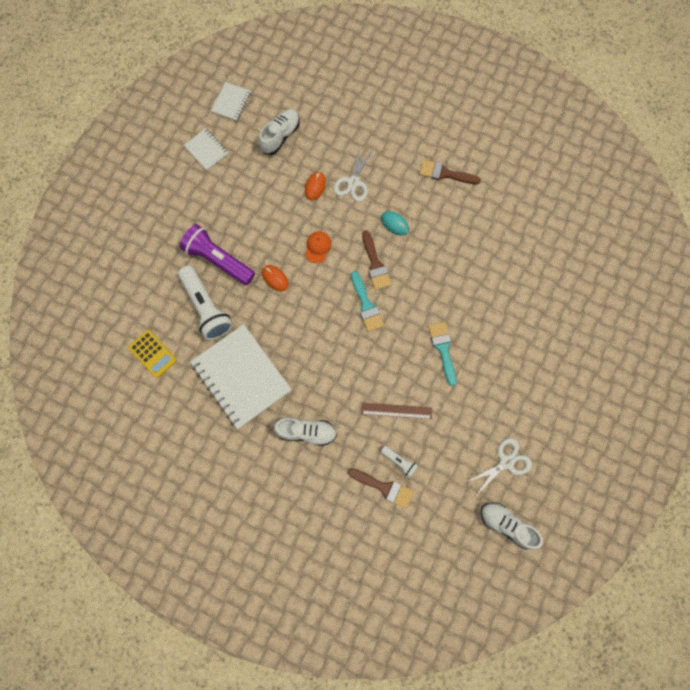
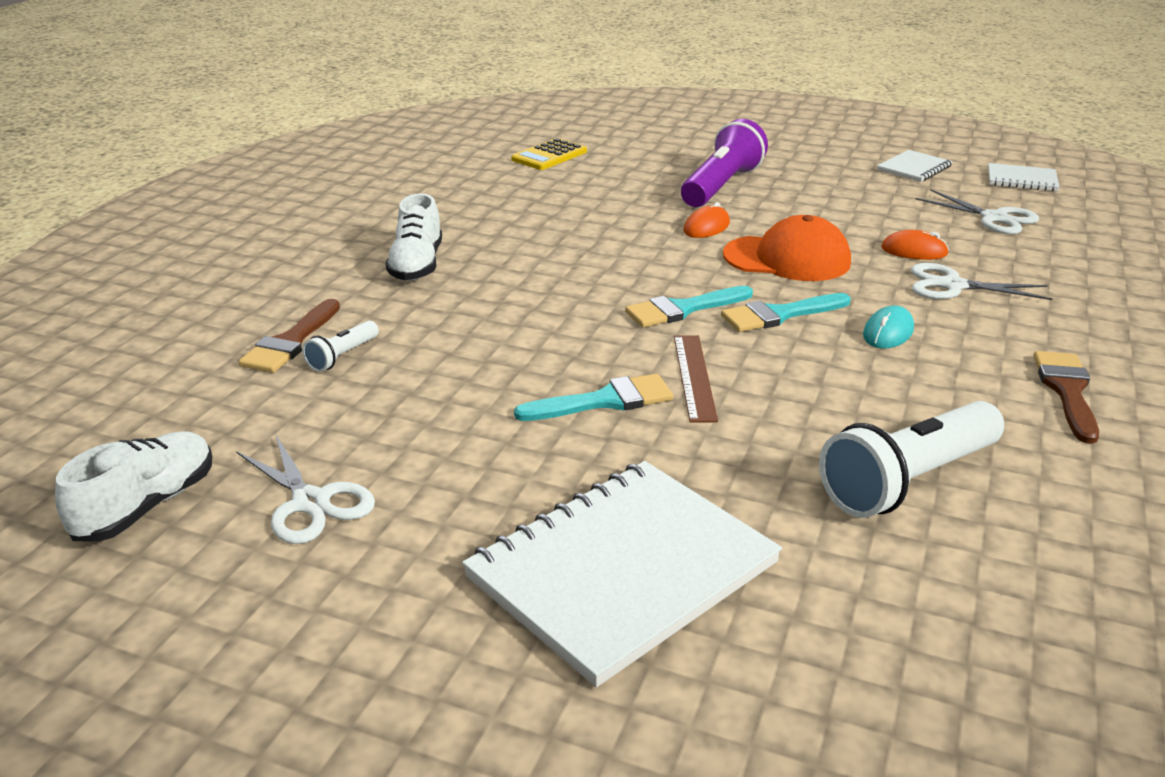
camera: 85 degrees right, 45 degrees down
white flashlight [178,266,233,340] -> white flashlight moved to [819,401,1004,518]
white notebook [190,324,292,429] -> white notebook moved to [462,461,782,687]
white shoe [259,109,300,155] -> white scissors [916,189,1039,234]
orange cap [305,231,331,263] -> orange cap [723,215,851,281], size x1.88
brown ruler [361,403,432,419] -> brown ruler moved to [674,335,718,423]
brown brush [362,231,391,290] -> turquoise brush [721,293,851,332]

